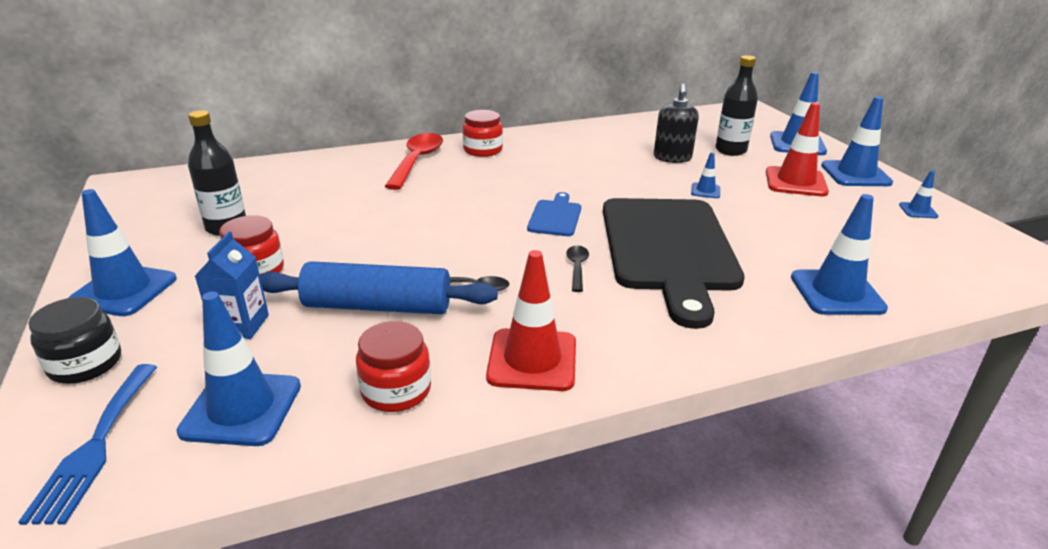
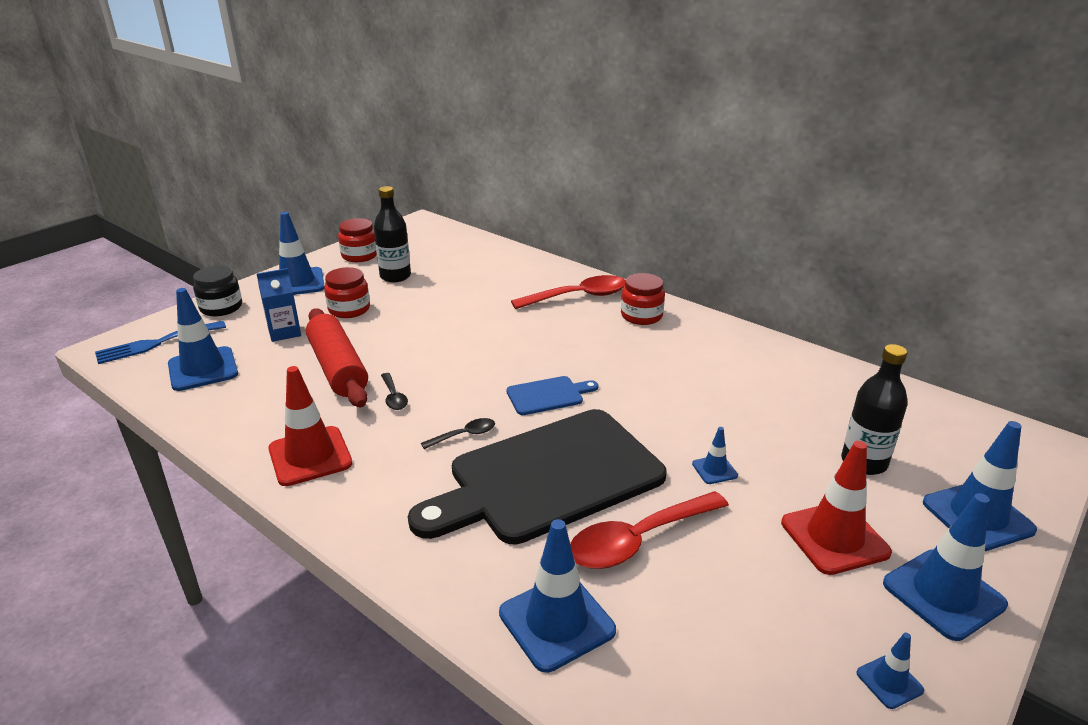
camera: 60 degrees right, 0 degrees up
blue rolling pin [260,261,498,314] -> red rolling pin [306,308,368,407]
red jar [356,321,431,412] -> red jar moved to [338,218,377,262]
black soap dispenser [654,83,699,163] -> none
none -> red spoon [570,491,729,569]

